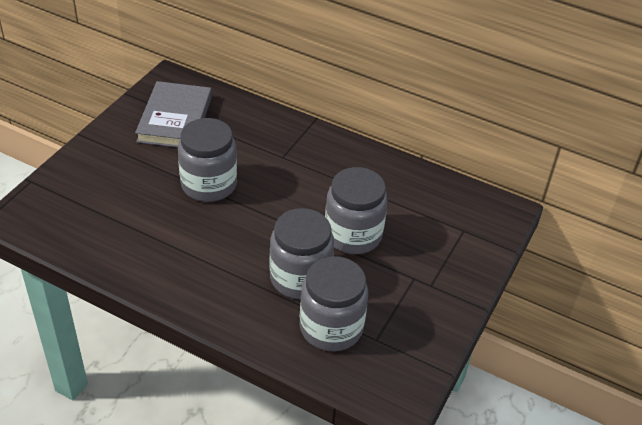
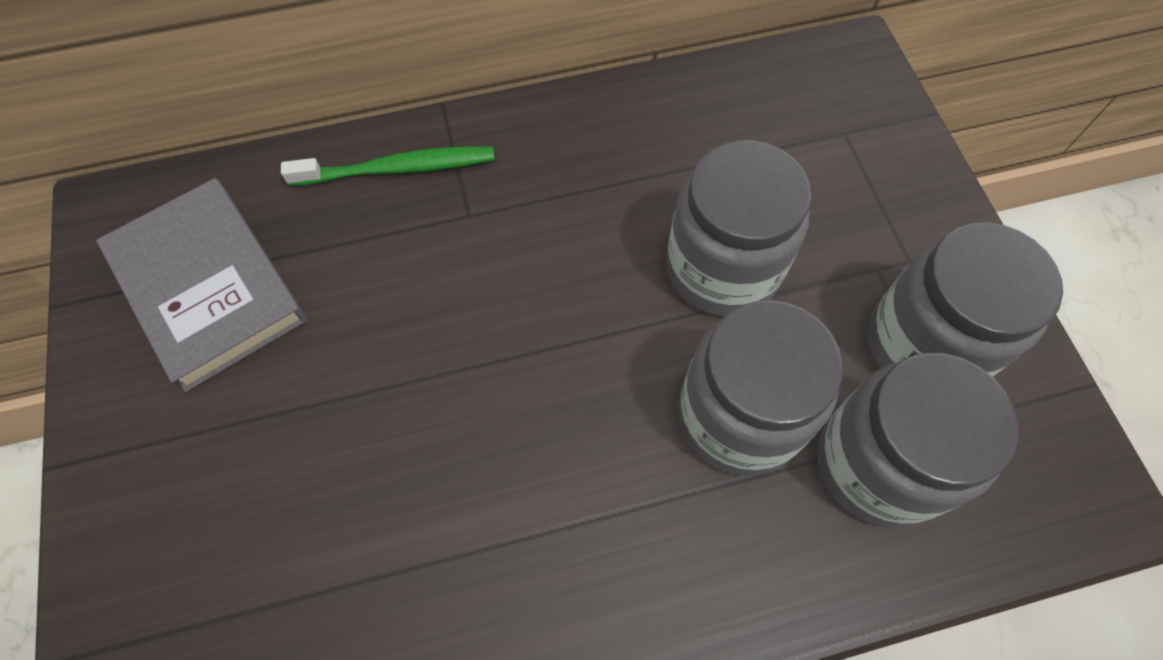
camera: 40 degrees left, 20 degrees up
grey jar [178,118,237,202] -> grey jar moved to [868,222,1063,377]
none -> green toothbrush [281,146,495,186]

